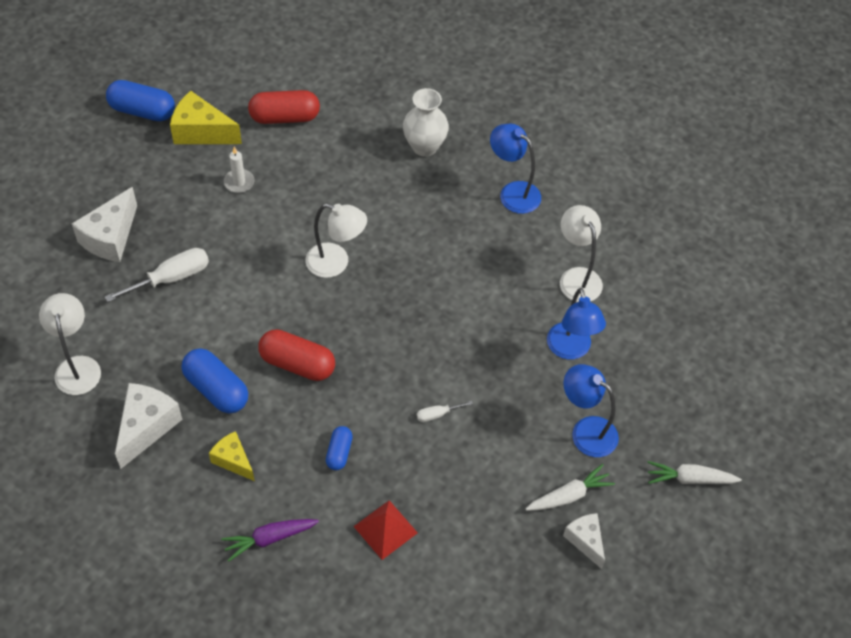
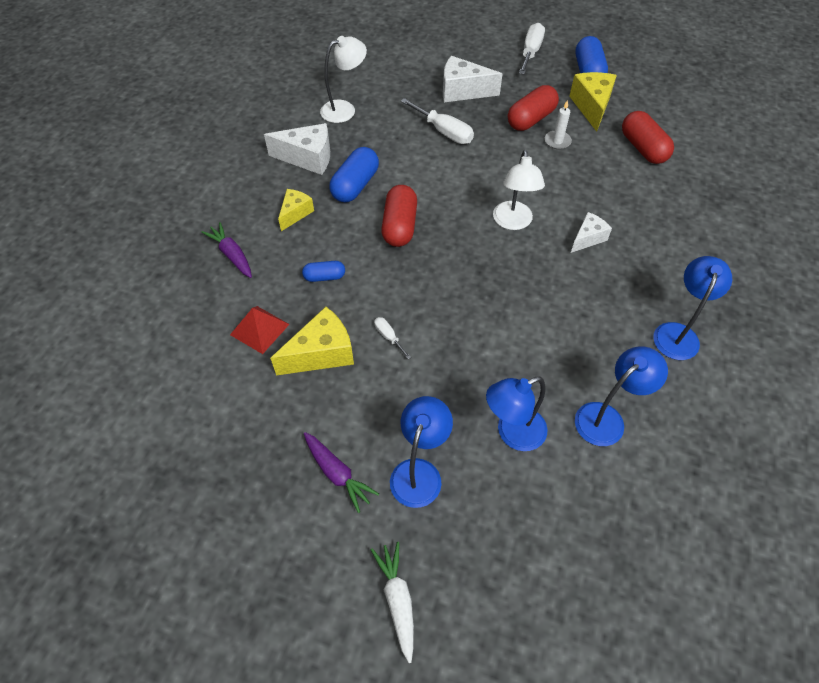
camera: 75 degrees right, 0 degrees up
white vase [403,88,449,157] -> none
white carrot [526,464,615,511] -> purple carrot [304,432,379,513]
white lamp [560,205,603,302] -> blue lamp [575,346,668,446]
white cheese [563,513,605,569] -> white cheese moved to [571,212,612,253]
none -> yellow cheese [270,307,354,376]
none -> red capsule [508,85,559,131]
none -> white screwdriver [519,23,545,75]

